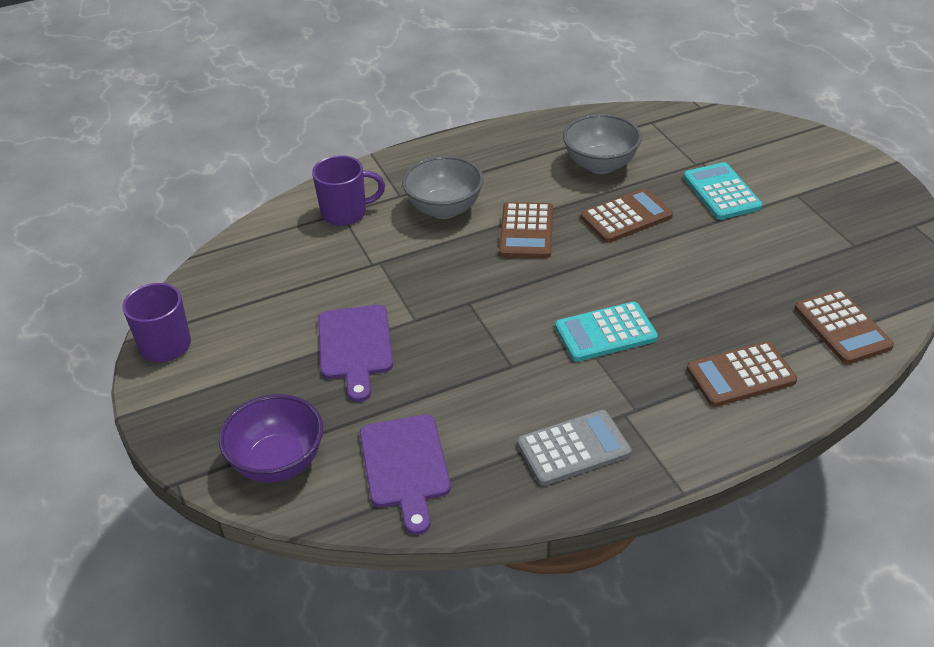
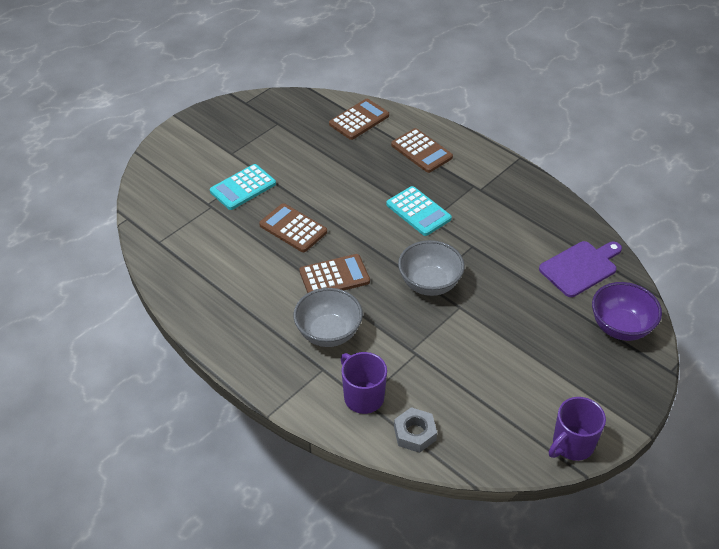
camera: 115 degrees left, 5 degrees up
purple cutting board [318,305,393,402] -> none
grey calculator [517,410,632,486] -> none
grey bowl [563,114,642,174] -> grey bowl moved to [398,240,465,296]
none -> grey nut [394,407,437,453]

